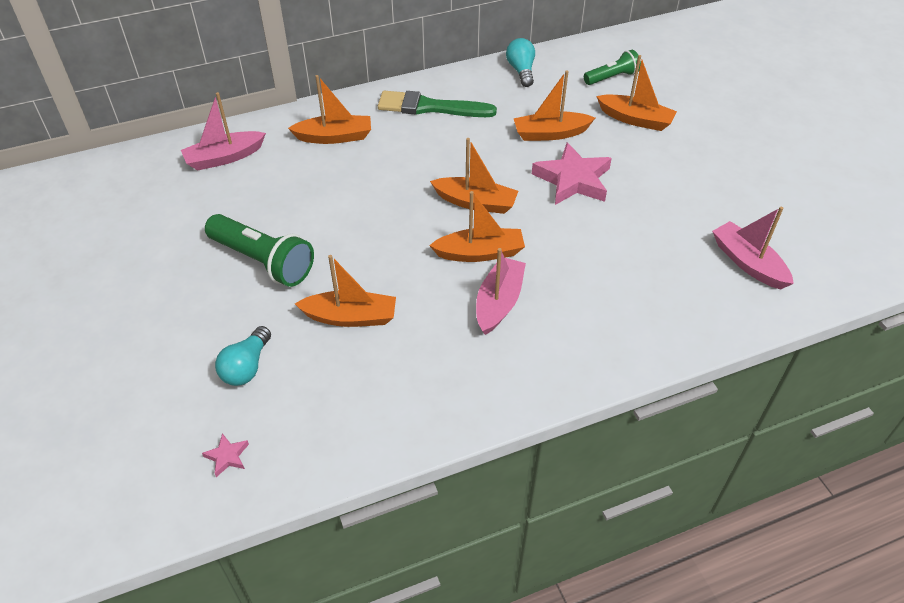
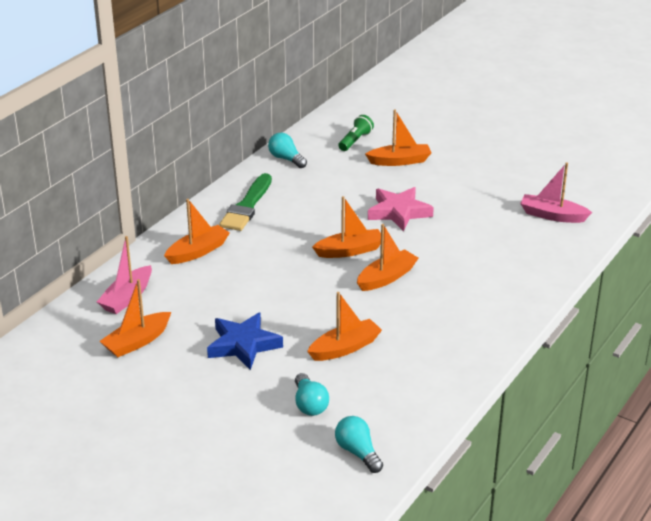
camera: 35 degrees left, 15 degrees down
pink star [202,433,249,477] -> turquoise light bulb [335,416,383,473]
green flashlight [205,214,314,287] -> blue star [207,312,283,370]
green brush [378,91,497,117] -> green brush turned 45 degrees counterclockwise [220,173,272,231]
pink boat [476,248,526,335] -> none
orange boat [513,70,595,141] -> orange boat moved to [100,279,171,357]

